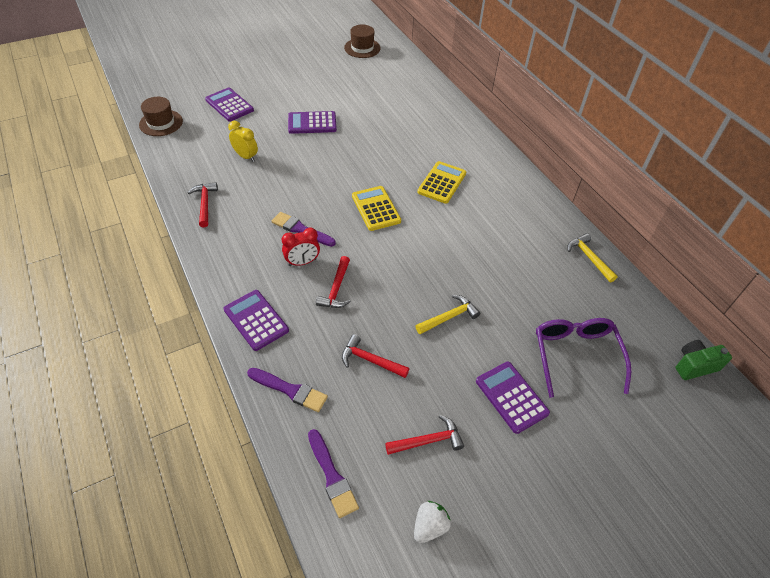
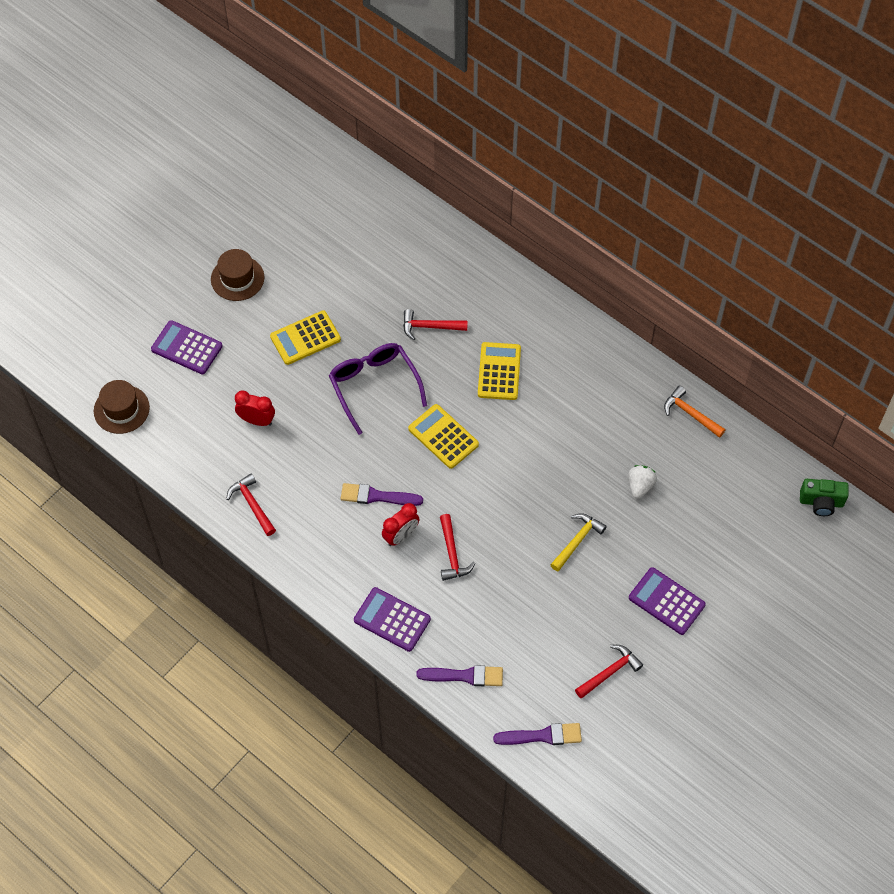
camera: 20 degrees left, 10 degrees up
yellow clock [228,121,258,162] -> red clock [235,391,275,426]
purple calculator [288,111,337,134] -> yellow calculator [270,311,341,365]
purple brush [308,429,359,518] -> purple brush turned 45 degrees counterclockwise [493,723,582,745]
red hammer [342,334,409,378] -> red hammer moved to [403,309,468,340]
brown hat [344,25,381,58] -> brown hat moved to [211,249,264,301]
white strawberry [414,501,451,543] -> white strawberry moved to [628,465,657,499]
purple glasses [536,318,631,398] -> purple glasses moved to [329,343,427,435]
yellow hammer [568,233,618,282] -> orange hammer [664,386,725,438]
green camera [675,340,732,380] -> green camera turned 135 degrees counterclockwise [800,479,849,516]

